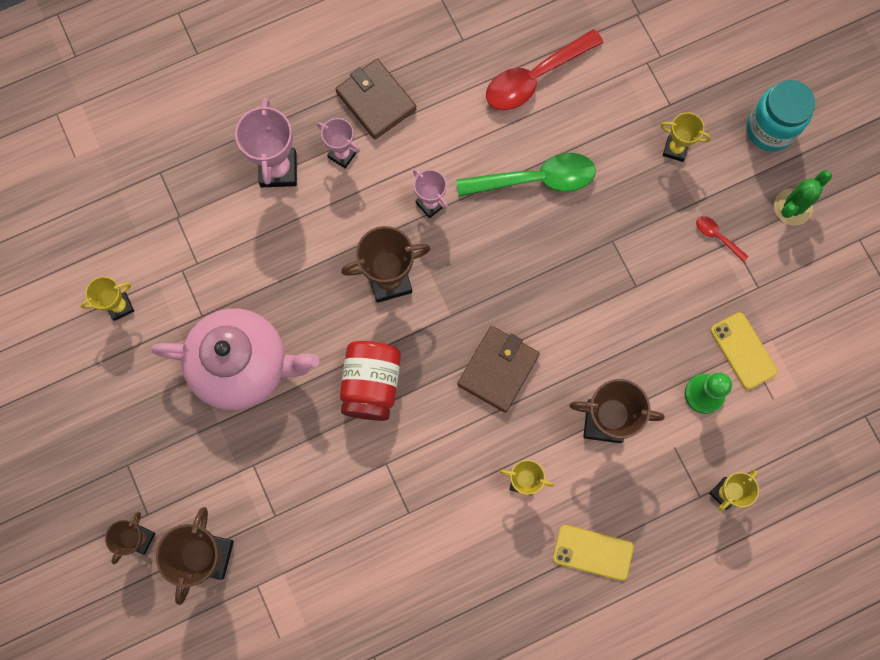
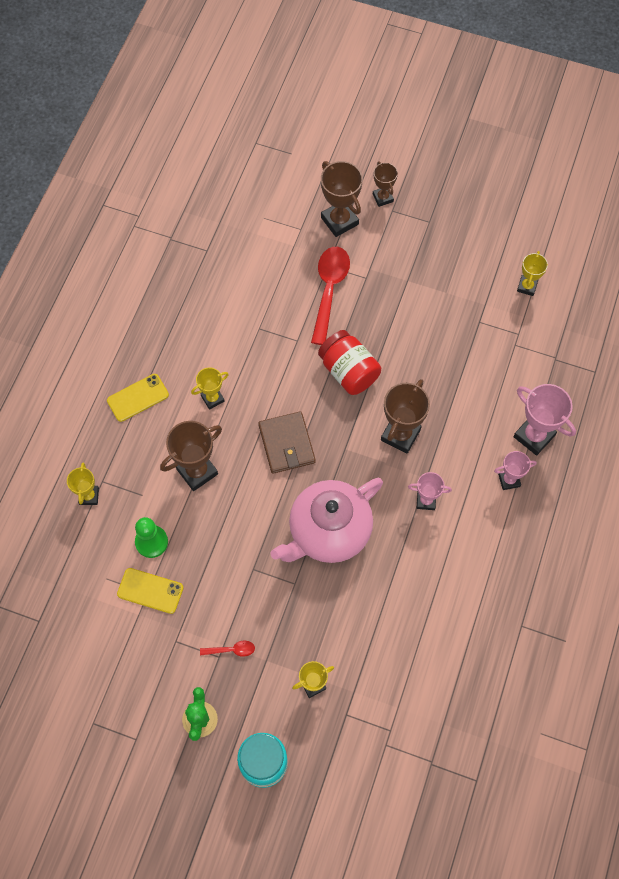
camera: 135 degrees right, 10 degrees down
pink teapot [152,308,319,410] -> pink teapot moved to [270,478,383,563]
brown wallet [336,59,417,139] -> none
green spoon [456,153,596,197] -> none
red spoon [486,29,604,110] -> red spoon moved to [311,247,350,345]

